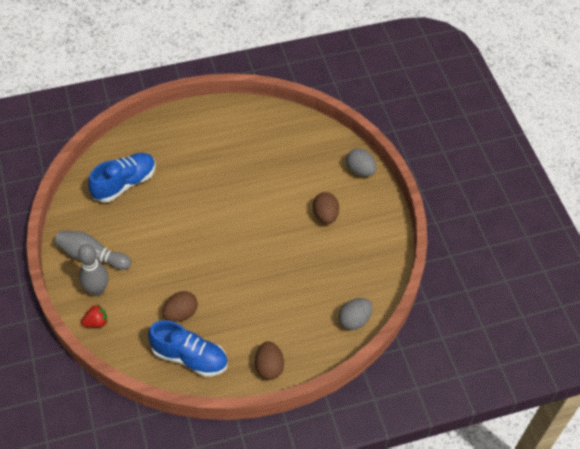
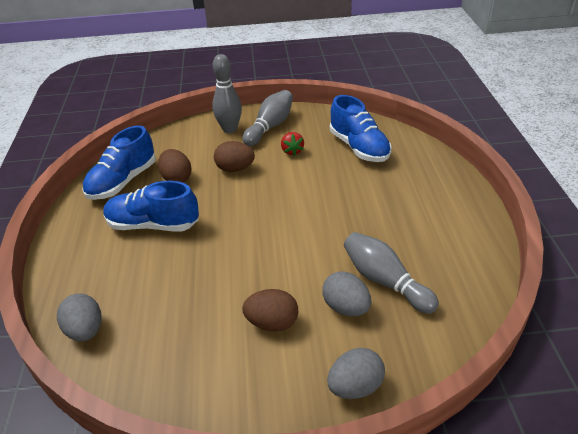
camera: 105 degrees right, 15 degrees down
red strawberry [81,304,108,328] -> red strawberry moved to [281,132,304,156]
brown egg [255,341,284,380] -> brown egg moved to [214,141,255,172]
none -> blue shoe [103,181,199,231]
none -> grey egg [322,272,371,316]
none -> grey bowling pin [344,232,439,314]

